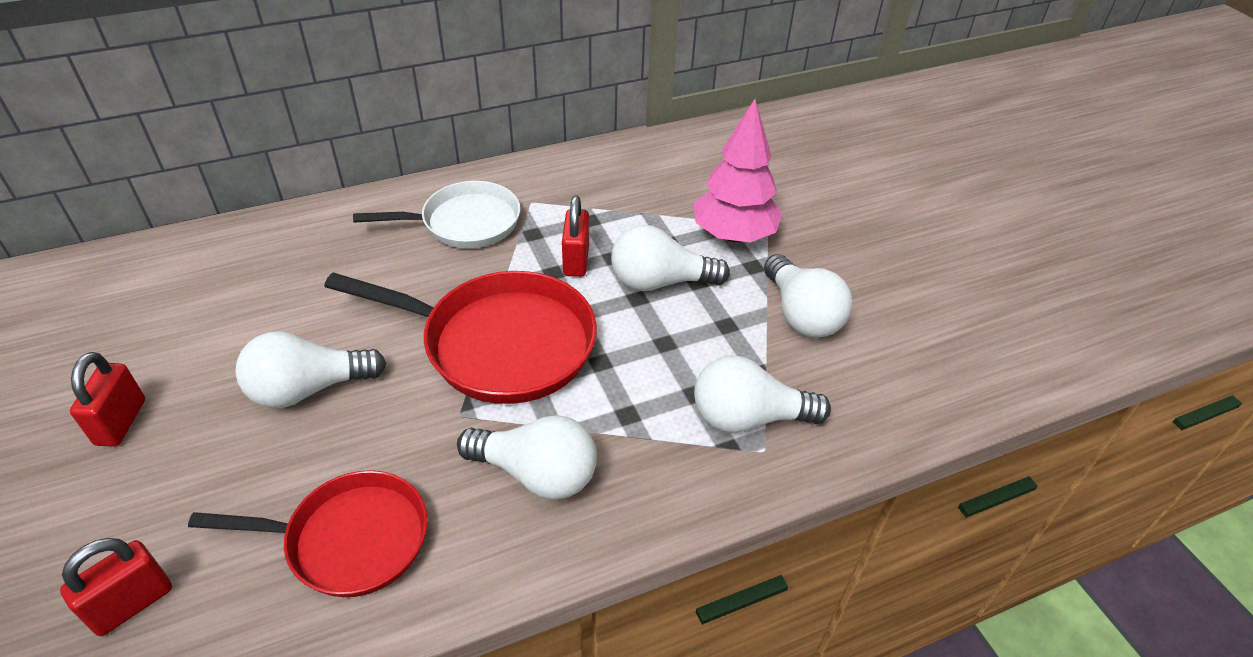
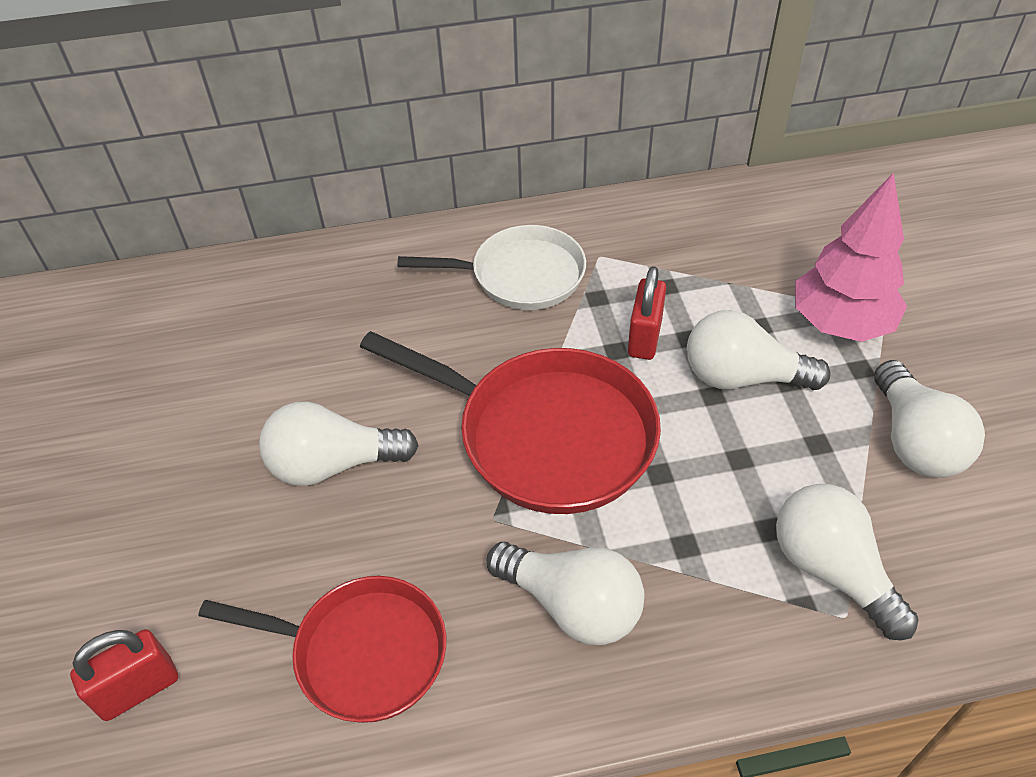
camera: 15 degrees right, 5 degrees up
red padlock [70,352,145,447] -> none
white light bulb [694,355,831,433] -> white light bulb turned 45 degrees clockwise [776,484,919,640]

